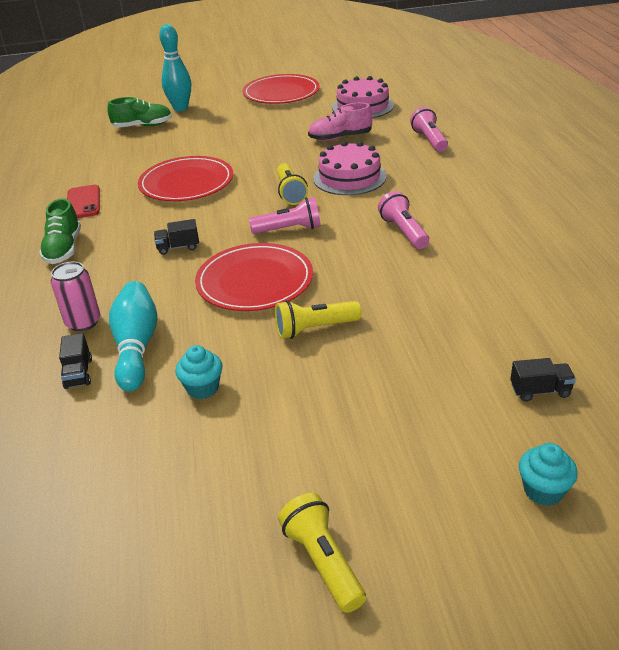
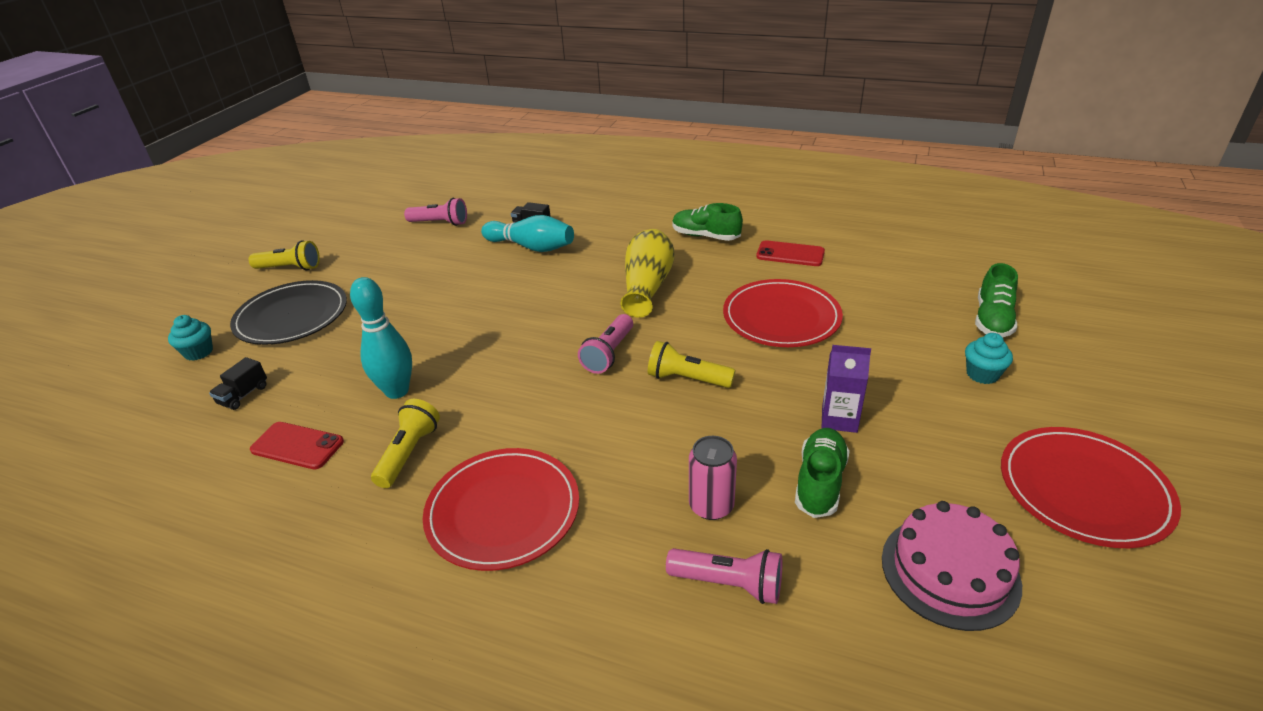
camera: 120 degrees right, 0 degrees up
pink can [51,262,100,331] -> pink can moved to [689,436,737,520]
black truck [154,219,199,255] -> yellow vase [620,229,674,318]
turquoise bowling pin [159,24,191,111] -> turquoise bowling pin moved to [350,277,412,399]
turquoise cupcake [175,345,222,399] -> turquoise cupcake moved to [965,333,1013,384]
red plate [195,243,313,311] -> red plate moved to [423,448,579,571]
yellow flashlight [275,300,362,339] -> yellow flashlight moved to [371,399,440,488]
pink shoe [308,103,373,141] -> green shoe [795,428,850,518]
pink cake [313,141,387,195] -> none
pink flashlight [378,191,429,249] -> pink flashlight moved to [404,198,467,226]
none -> black plate [230,280,347,345]
none -> red phone [250,422,344,469]
none -> purple carton [822,345,871,433]

